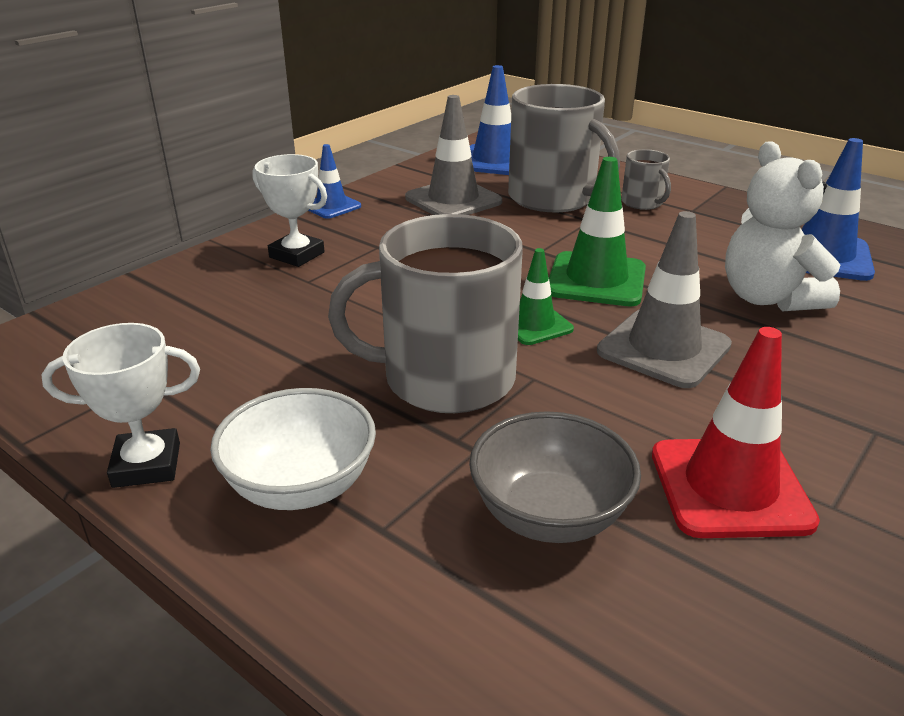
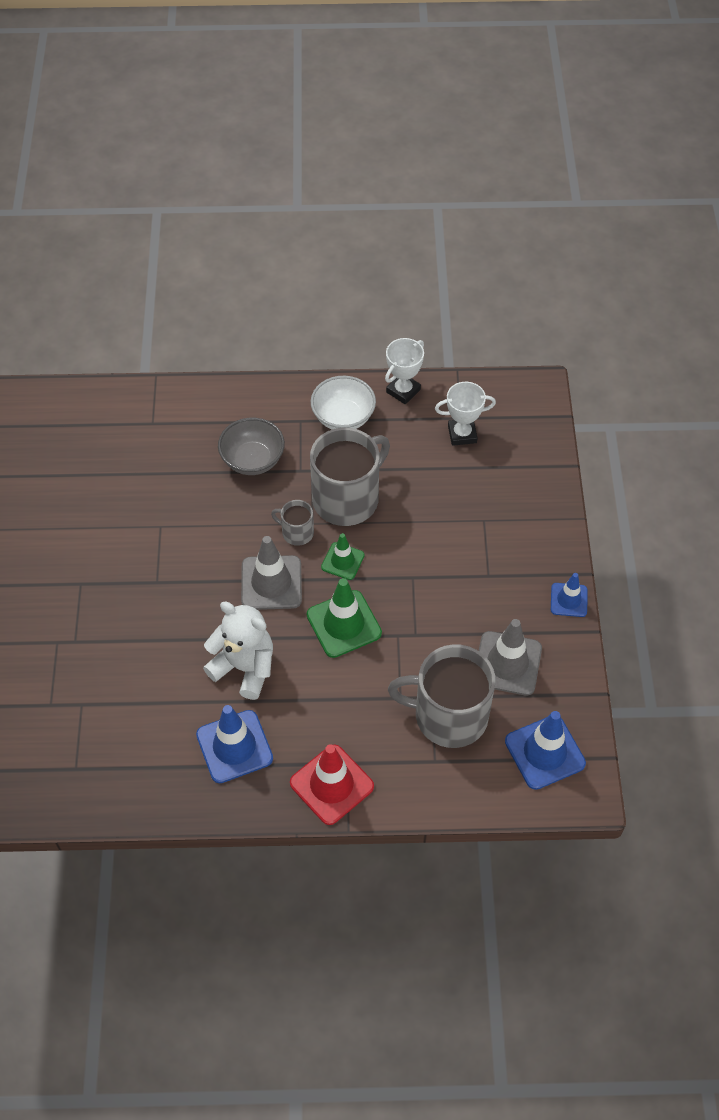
camera: 140 degrees right, 25 degrees up
white trophy [253,154,327,267] -> white trophy moved to [435,382,496,446]
grey mug [621,149,671,210] -> grey mug moved to [271,500,314,546]
red traffic cone [652,327,820,538] -> red traffic cone moved to [290,744,374,825]

